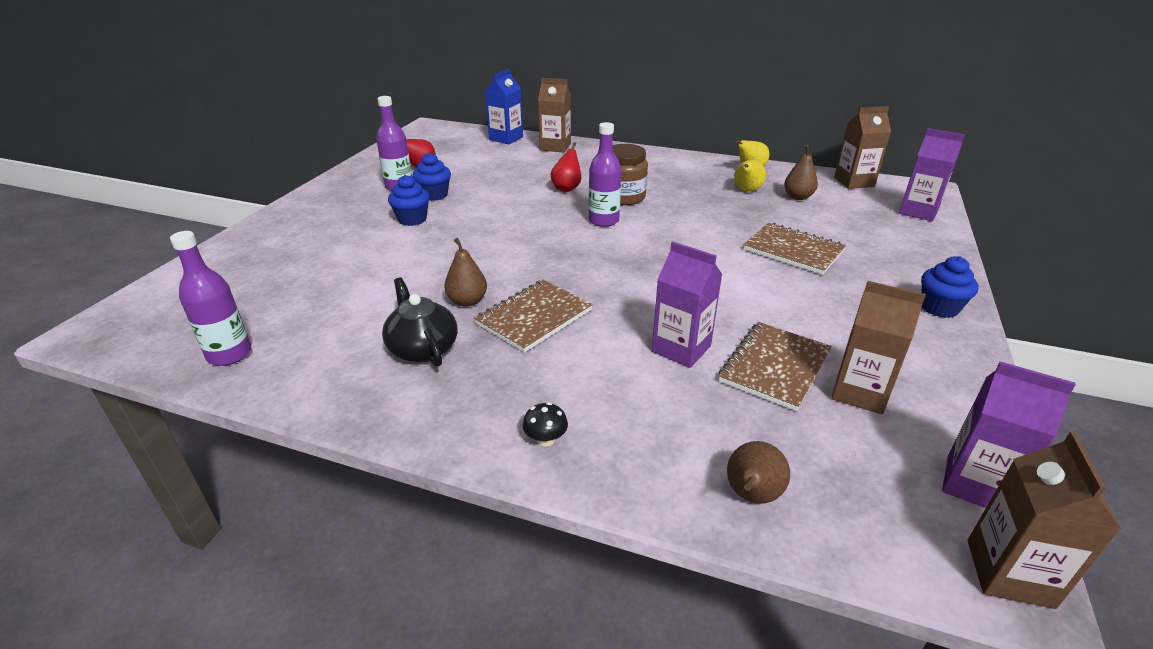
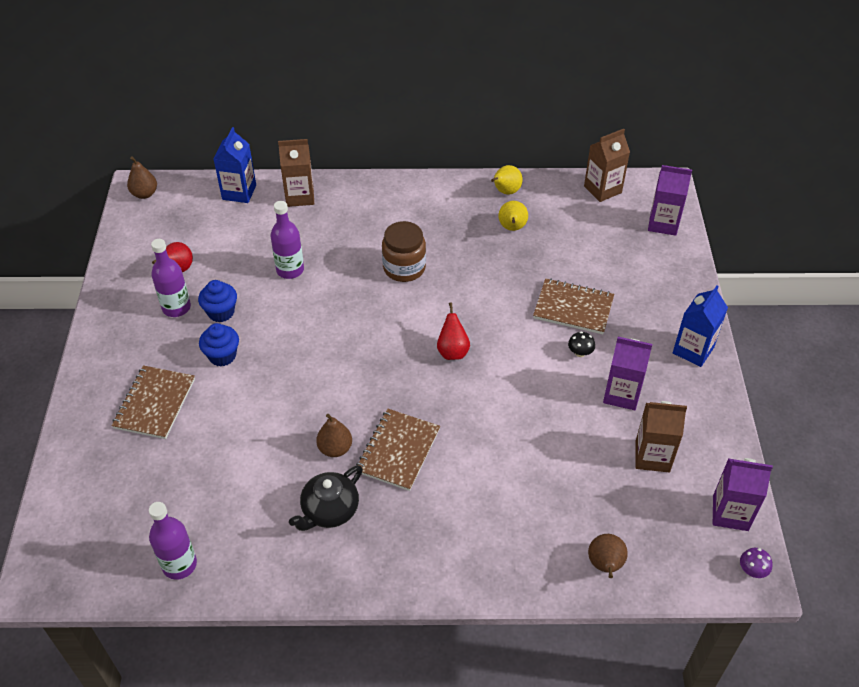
camera: 20 degrees left, 15 degrees up
black teapot [382,277,457,367] -> black teapot turned 90 degrees counterclockwise [289,465,363,531]
black mushroom [523,402,568,447] -> black mushroom moved to [568,331,595,357]
red pear [551,142,581,192] -> red pear moved to [437,303,470,360]
purple bottle [589,122,621,227] -> purple bottle moved to [270,201,304,279]
purple carton [652,242,723,368] -> purple carton moved to [603,337,652,410]
brown notebook [719,322,832,411] -> brown notebook moved to [111,365,195,439]
brown pear [784,145,818,200] -> brown pear moved to [127,156,157,199]
blue cupcake [921,256,978,318] -> blue carton [673,286,728,367]
brown carton [968,431,1121,609] -> purple mushroom [740,548,773,578]

